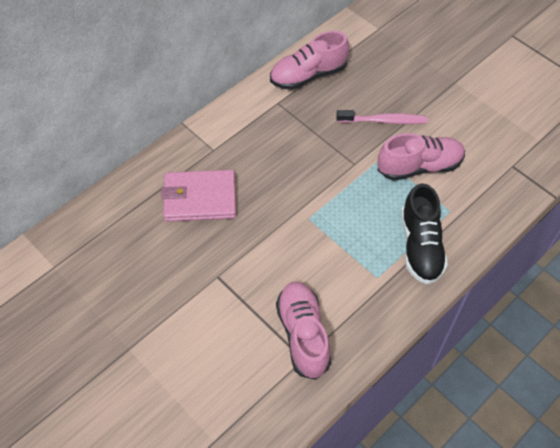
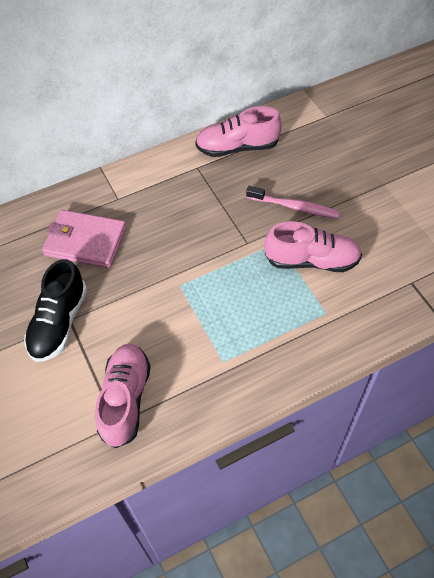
camera: 20 degrees right, 0 degrees up
black shoe [401,183,448,285] -> black shoe moved to [24,259,87,362]

